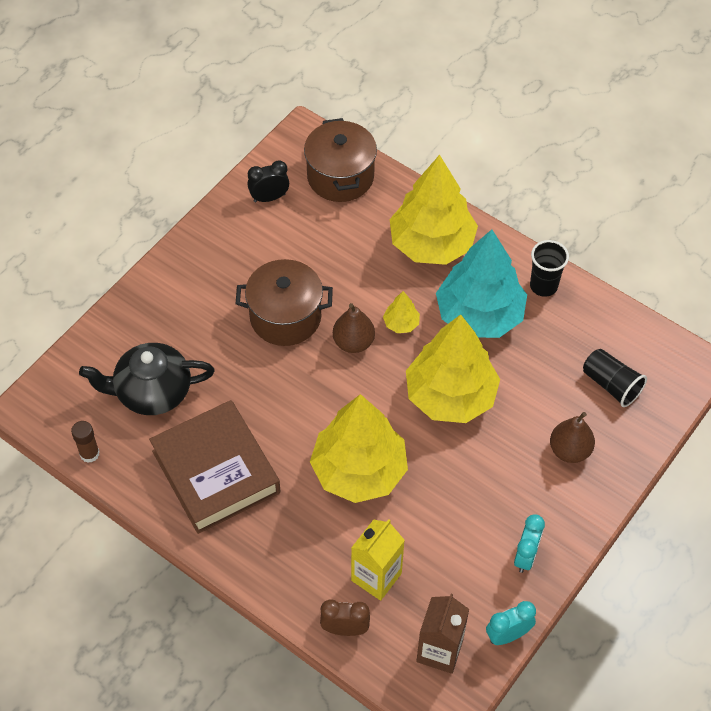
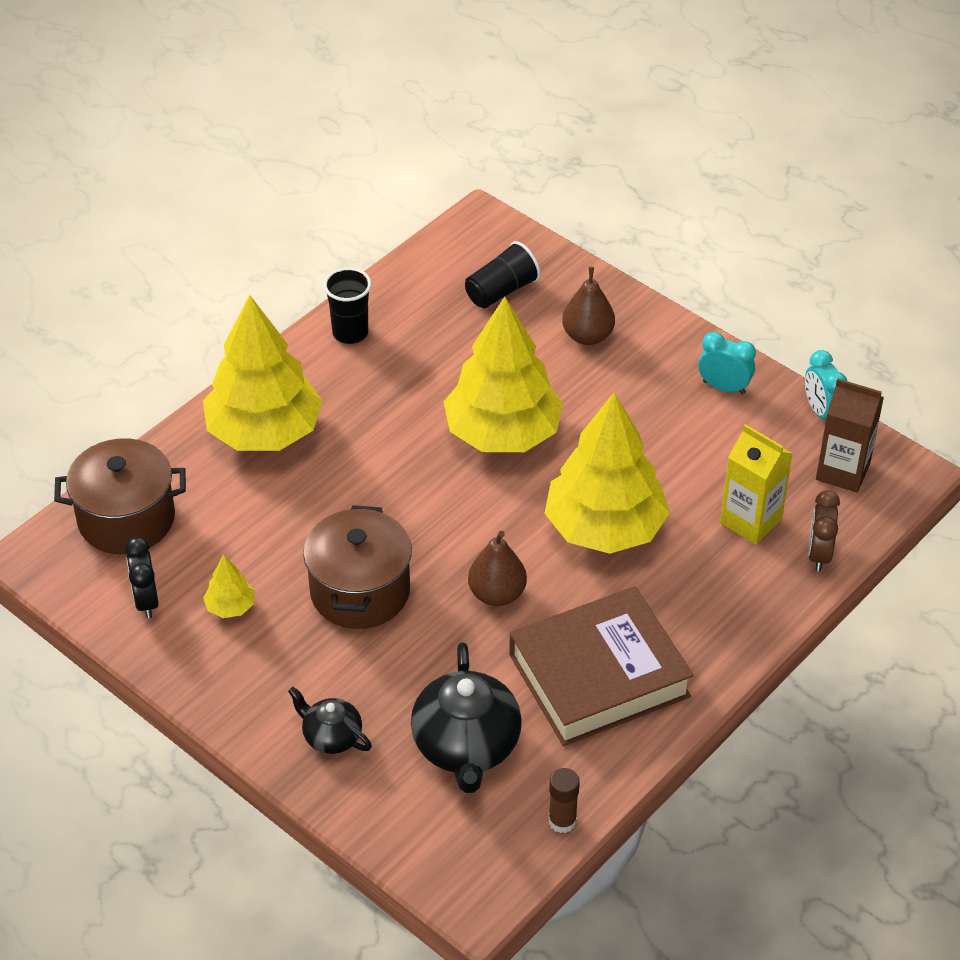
camera: 85 degrees left, 10 degrees down
brown pear [333,303,375,353] -> brown pear moved to [468,531,527,606]
yellow tree [383,291,420,333] -> yellow tree moved to [203,554,255,618]
turquoise tree [436,229,527,338] -> none
none -> black teapot [288,687,372,754]

